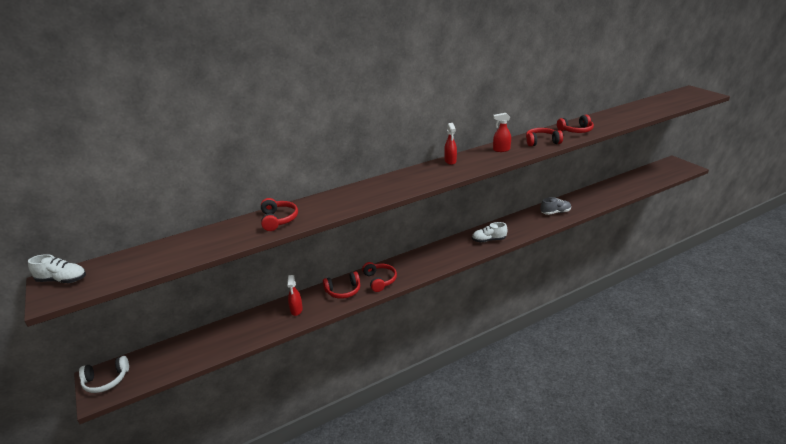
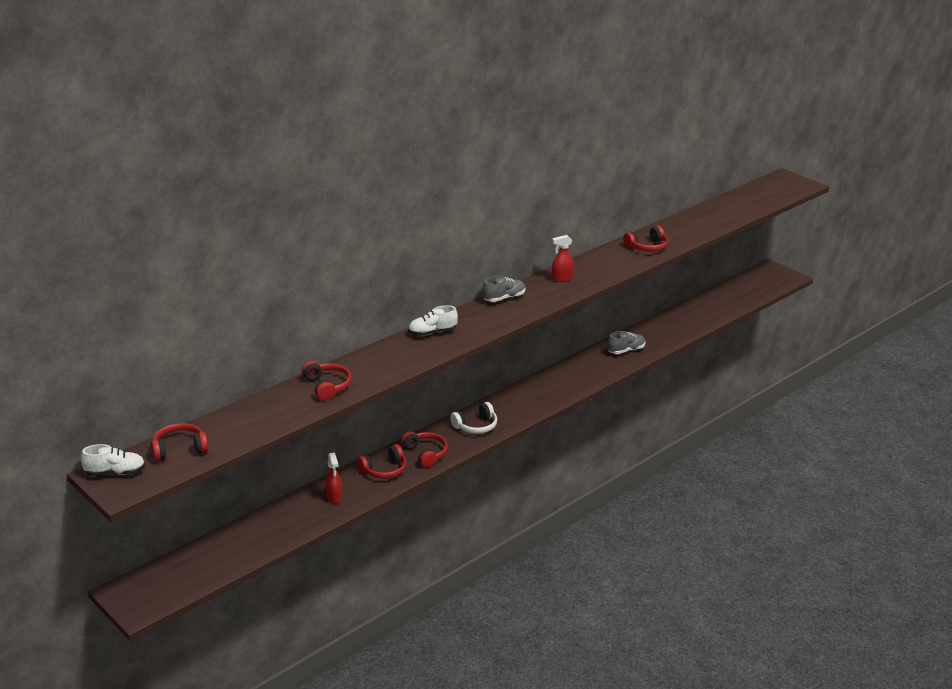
camera: 15 degrees left, 0 degrees up
white headphones [79,356,129,393] -> white headphones moved to [450,402,497,434]
red spray bottle [444,123,457,165] -> grey shoe [482,276,526,302]
white shoe [472,222,507,242] -> white shoe moved to [408,305,458,336]
red headphones [526,128,563,146] -> red headphones moved to [152,423,208,461]

